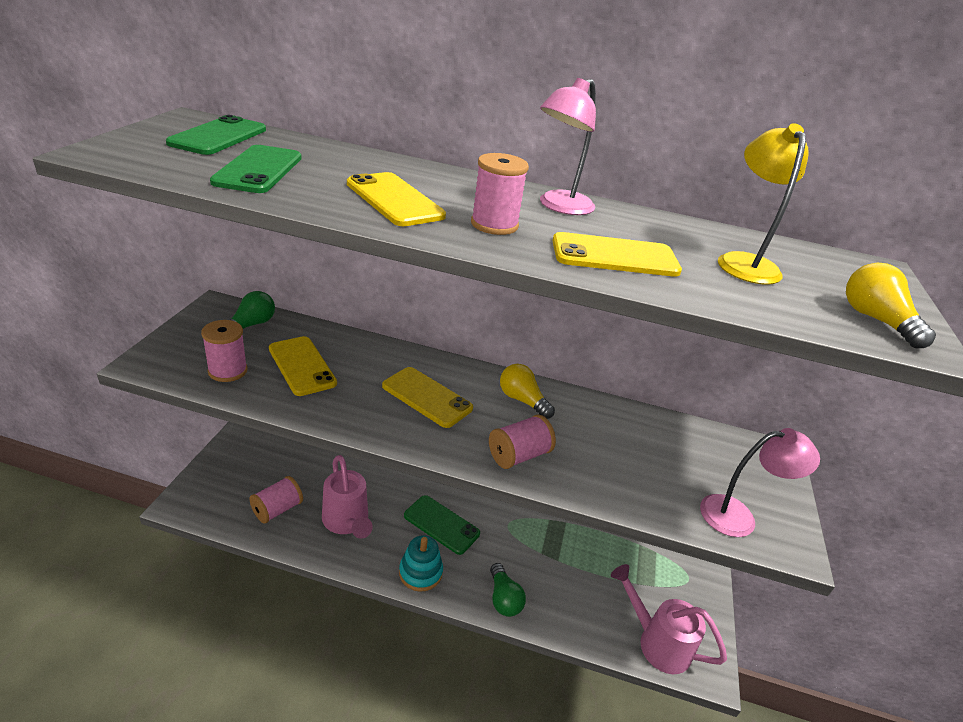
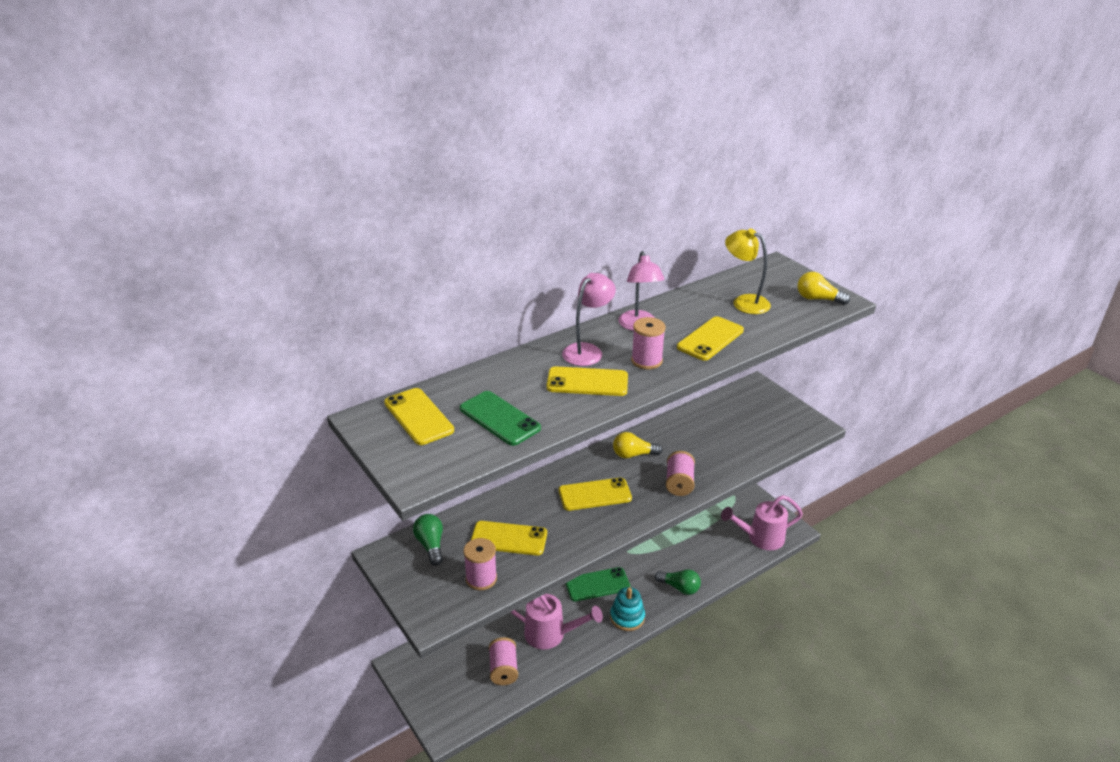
camera: 45 degrees left, 0 degrees up
green phone [166,115,266,155] -> yellow phone [384,388,454,445]
pink lamp [700,428,820,537] -> pink lamp moved to [562,273,616,366]

